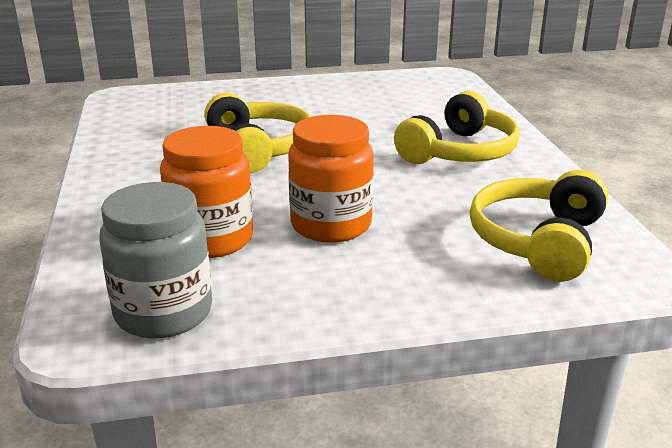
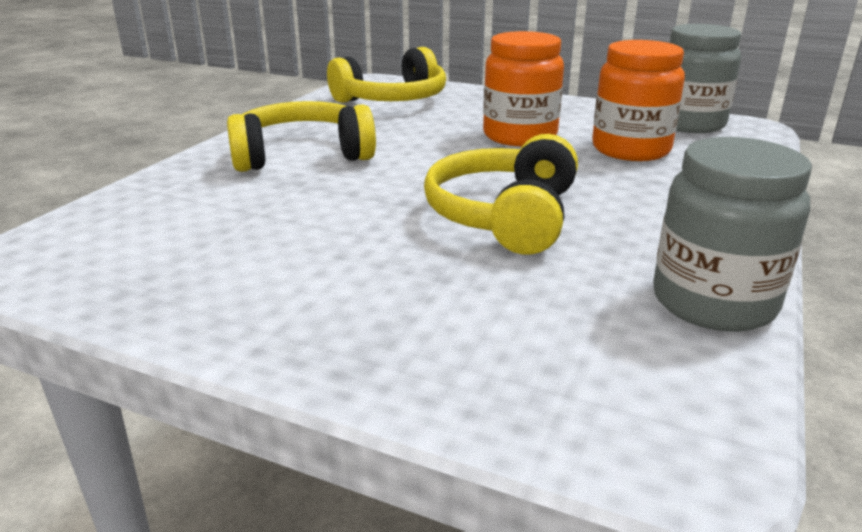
camera: 145 degrees left, 0 degrees up
none -> grey jar [653,137,812,332]

